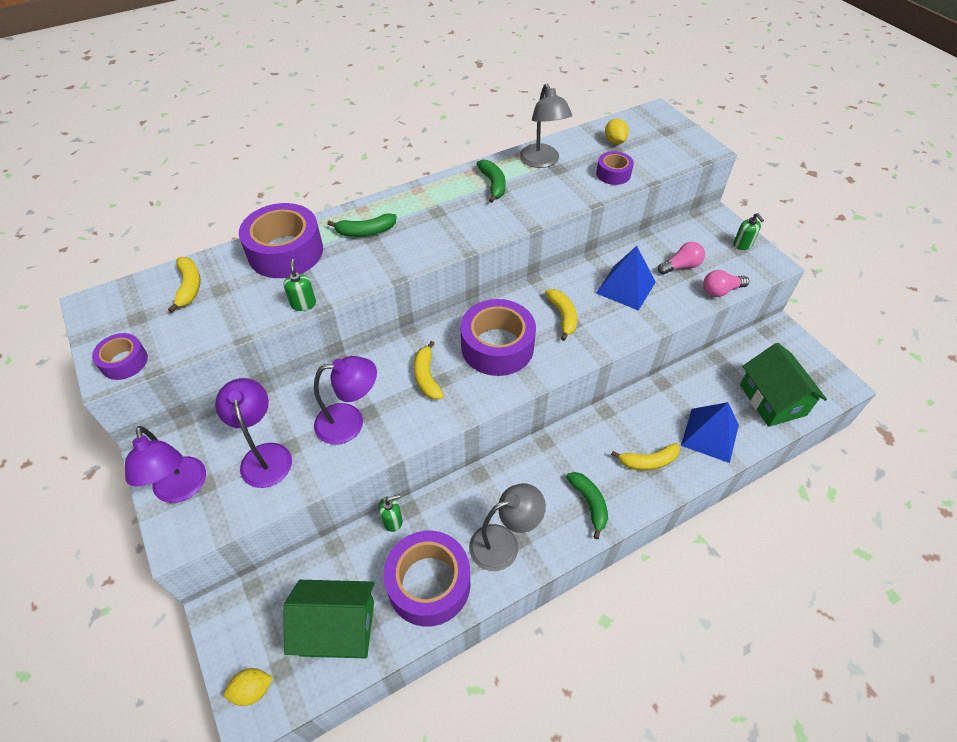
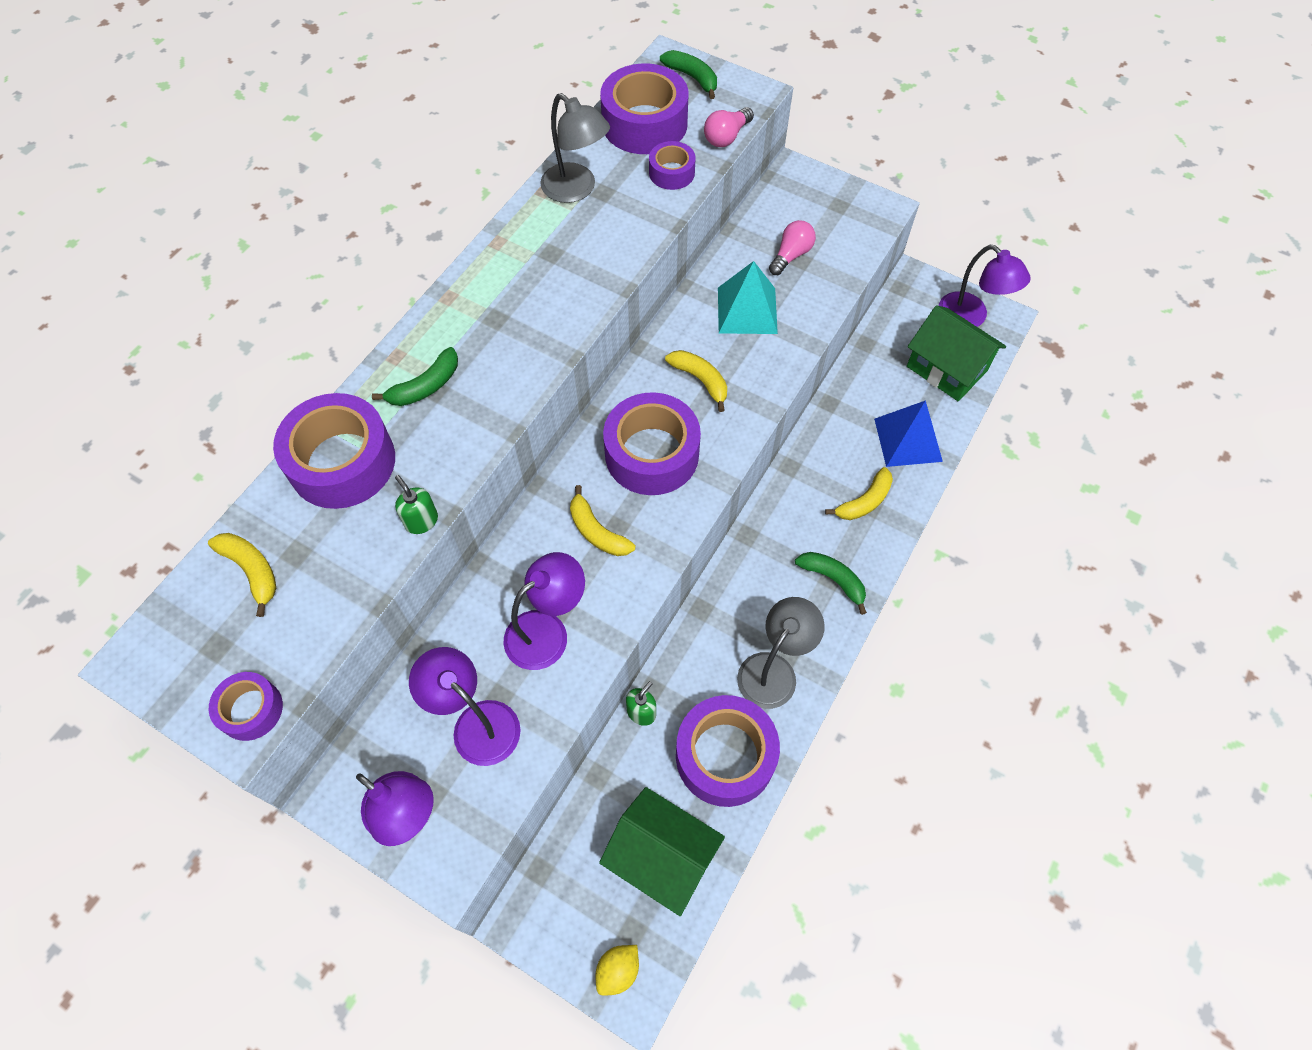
camera: 30 degrees left, 10 degrees up
green house [283,580,374,658] -> green house turned 60 degrees clockwise [599,787,725,916]
green banana [477,159,506,203] -> green banana moved to [660,50,717,99]
blue pyramid [596,246,656,311] -> turquoise pyramid [718,261,778,334]
yellow lemon [605,119,629,144] -> purple tape [600,63,689,154]
pink light bulb [703,270,749,297] -> pink light bulb moved to [704,107,754,147]
green soap dispenser [733,213,764,250] -> none
none -> purple lamp [939,245,1031,327]

